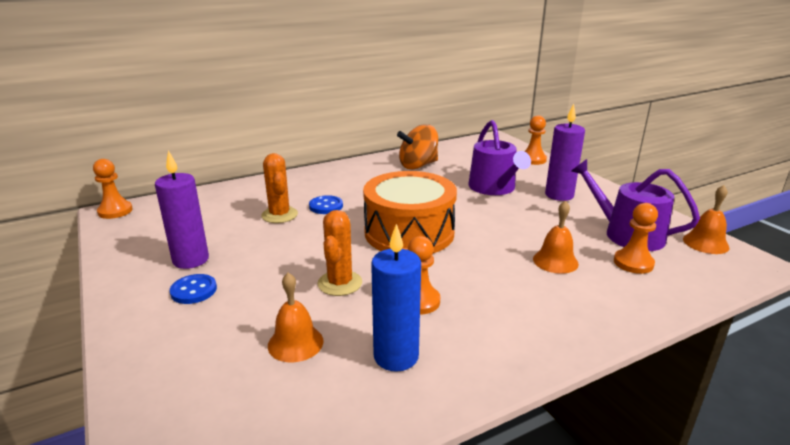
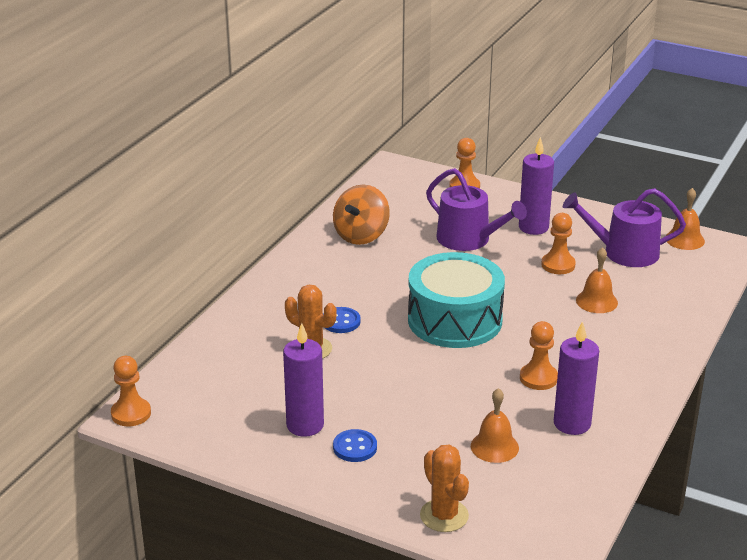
camera: 35 degrees left, 5 degrees up
orange cactus [317,210,362,296] -> orange cactus moved to [420,445,469,532]
orange drum [363,171,457,253] -> turquoise drum [408,252,505,348]
blue candle [371,224,421,372] -> purple candle [554,321,599,435]
orange pawn [614,203,658,274] -> orange pawn moved to [541,213,576,274]

